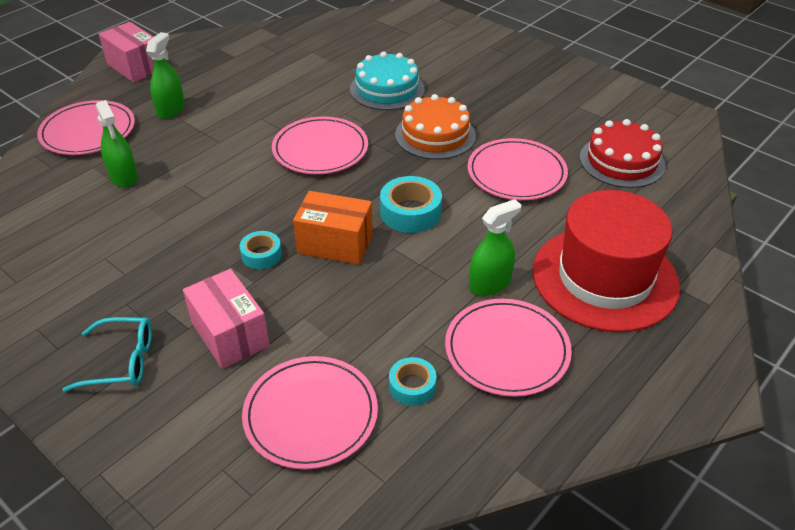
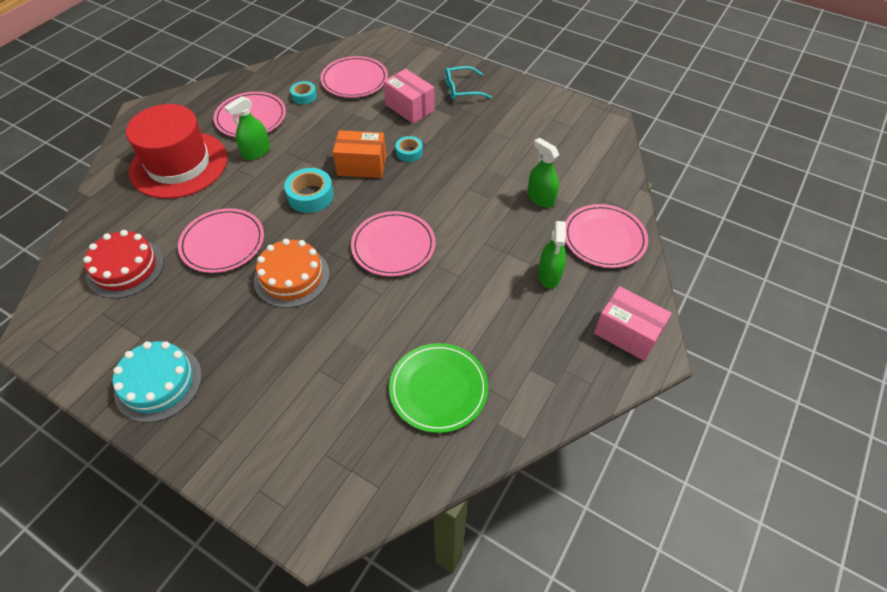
camera: 170 degrees right, 10 degrees up
turquoise cake [350,51,425,110] -> turquoise cake moved to [113,341,202,422]
none -> green plate [389,343,488,433]

